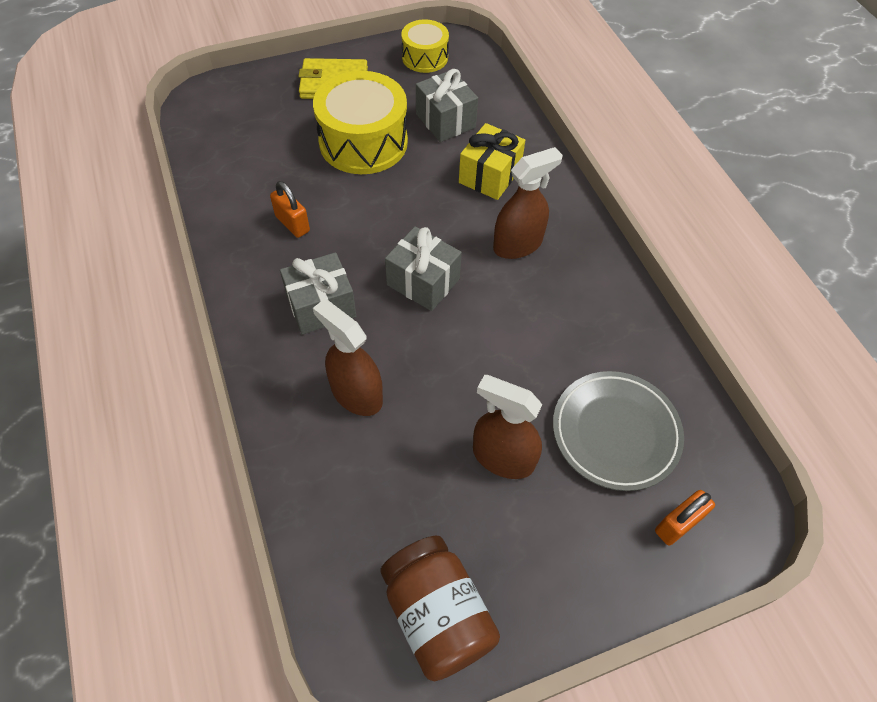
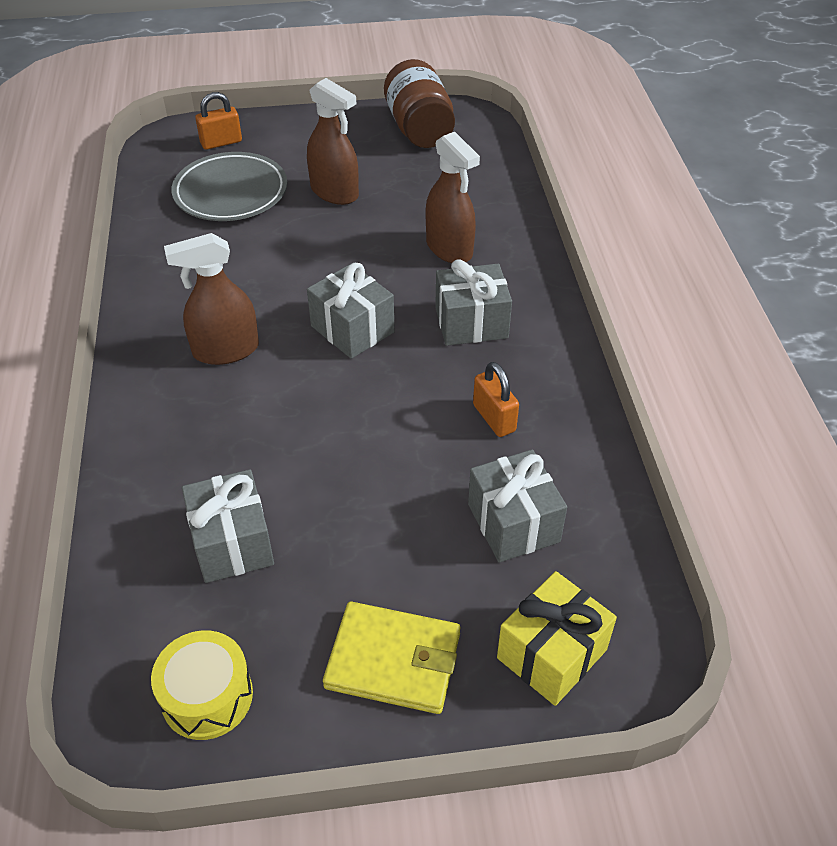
camera: 165 degrees left, 10 degrees down
yellow drum [313,71,408,174] -> none
yellow gift [459,123,525,200] -> yellow gift moved to [497,571,617,706]
none -> grey gift [468,449,567,563]

